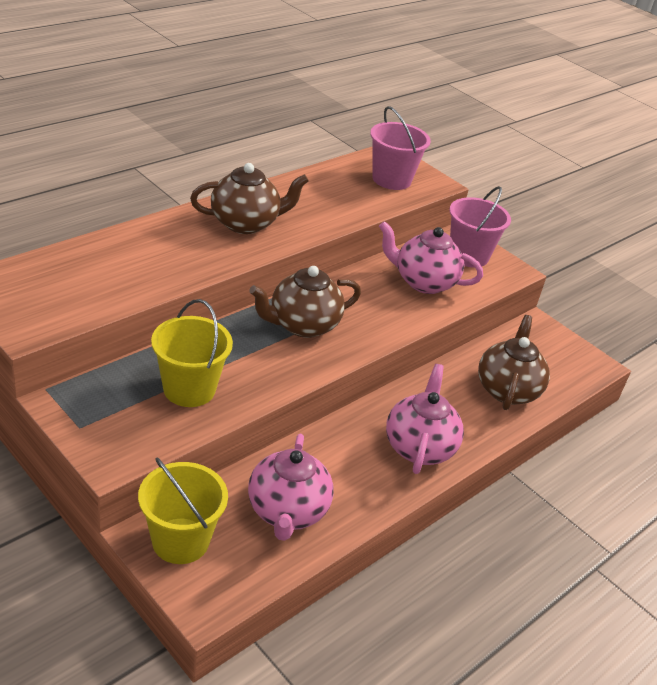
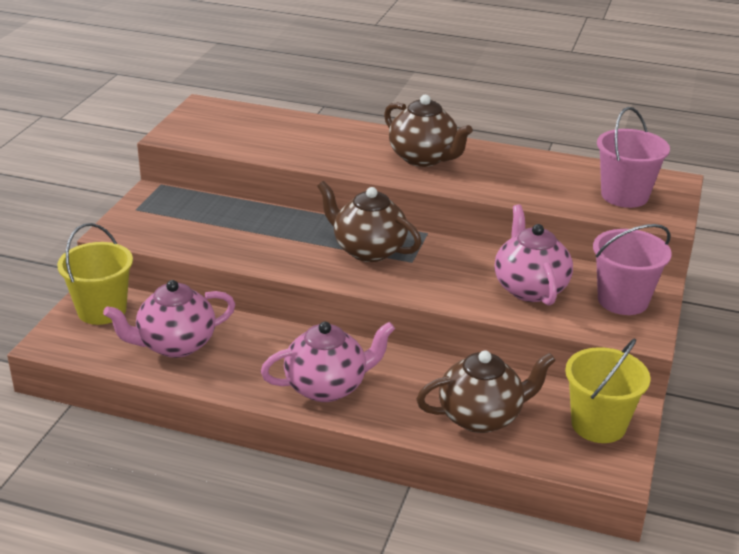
camera: 65 degrees right, 5 degrees down
yellow bucket [151,299,233,407] -> yellow bucket moved to [565,339,651,443]

